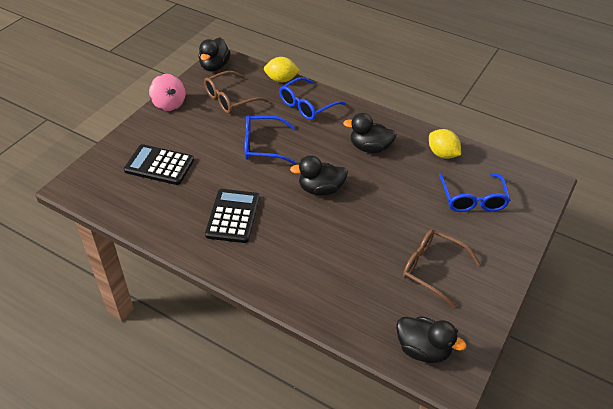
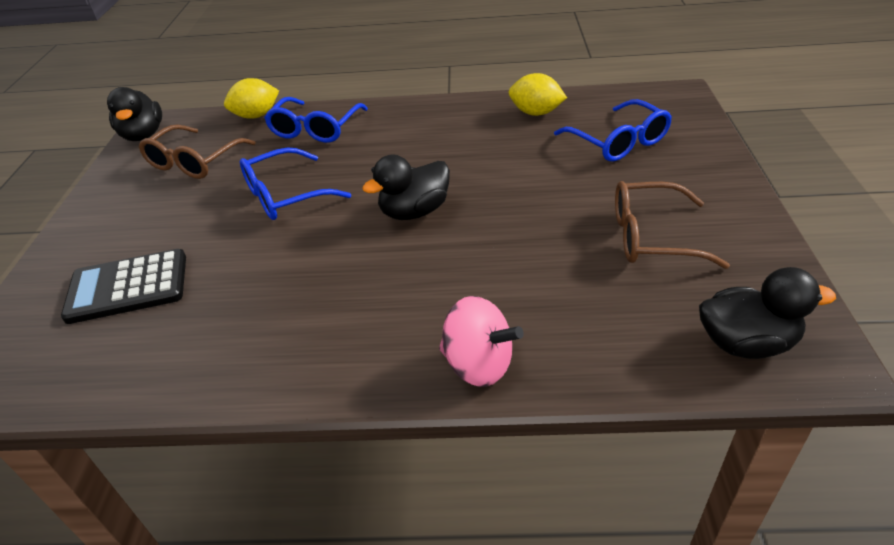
camera: 25 degrees left, 5 degrees down
pink spinning top [149,74,186,111] -> pink spinning top moved to [439,296,524,387]
black calculator [205,189,260,243] -> none
black duck [343,113,397,153] -> none

